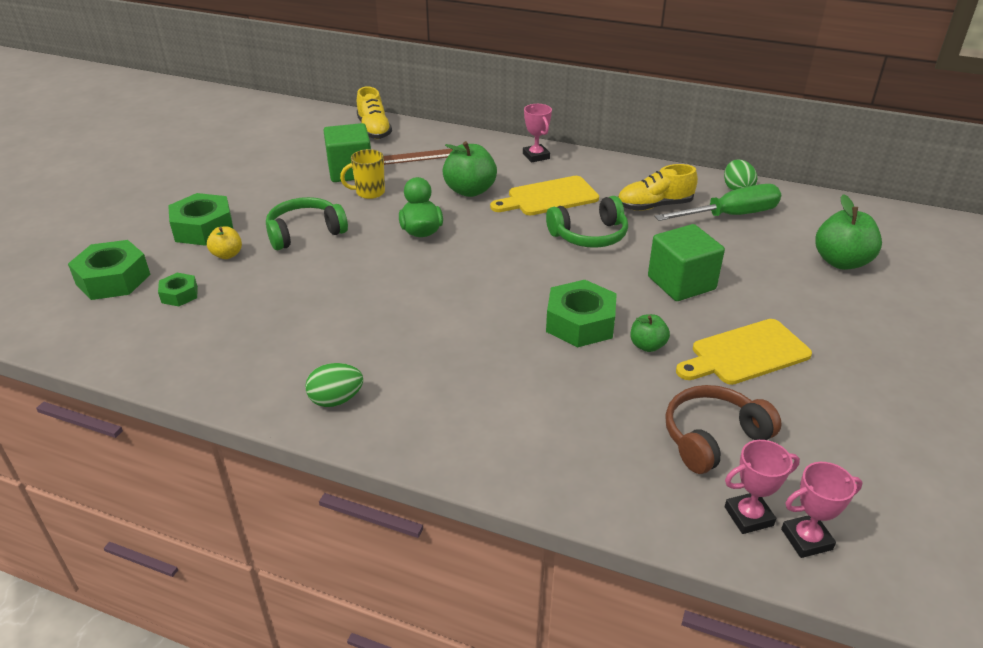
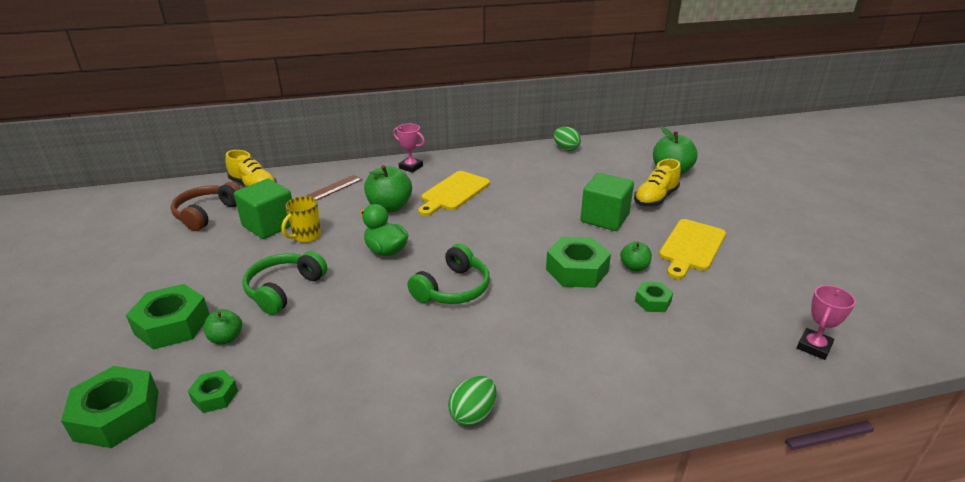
camera: 35 degrees left, 5 degrees down
yellow apple [207,226,242,259] -> green apple [204,309,242,344]
green headphones [546,196,628,248] -> green headphones moved to [408,244,490,304]
yellow shoe [618,164,698,211] -> yellow shoe moved to [634,159,681,207]
green screwdriver [654,184,781,221] -> none
brown headphones [665,385,782,474] -> brown headphones moved to [171,182,241,231]
pink trophy [781,462,863,558] -> none
none -> green nut [635,282,673,312]

